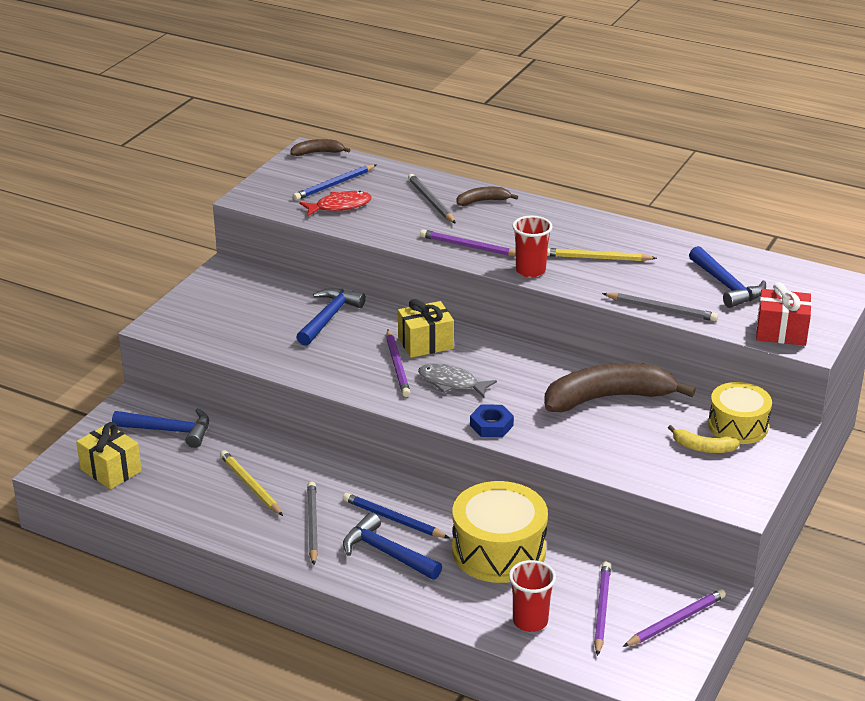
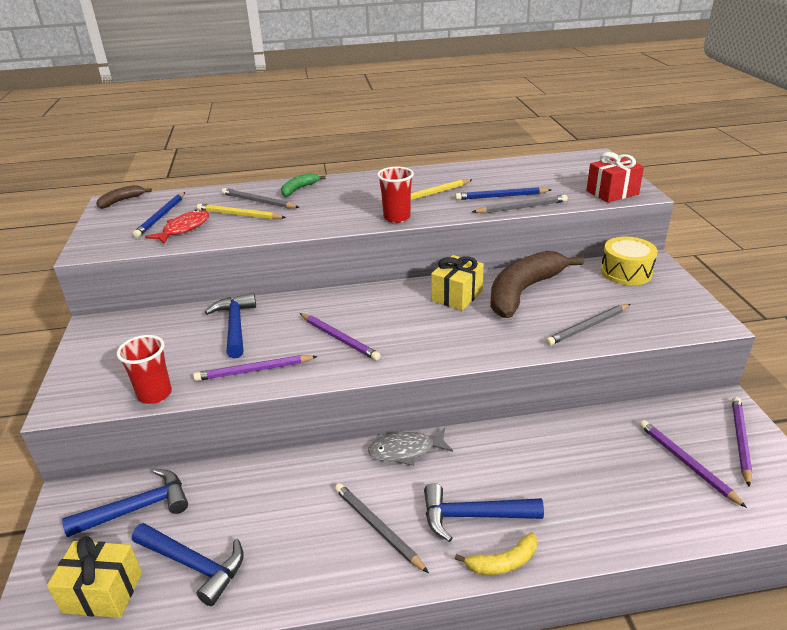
camera: 35 degrees left, 0 degrees up
yellow pencil [220,450,283,516] -> yellow pencil moved to [197,204,286,220]
blue pencil [343,493,449,538] -> blue pencil moved to [455,187,552,200]
yellow gift [398,299,454,358] -> yellow gift moved to [431,255,484,311]
grey fish [418,363,497,398] -> grey fish moved to [368,428,453,466]
purple pencil [420,229,516,256] -> purple pencil moved to [193,355,318,381]
yellow drum [452,481,548,583] -> none
brown banana [457,187,518,206] -> green banana [281,173,326,197]
blue nut [470,405,514,437] -> none
red cup [509,560,556,632] -> red cup moved to [117,335,172,404]
yellow banana [668,425,741,453] -> yellow banana moved to [455,532,537,575]
blue hammer [689,246,766,308] -> blue hammer moved to [132,523,244,606]
none -> grey pencil [545,304,630,346]

